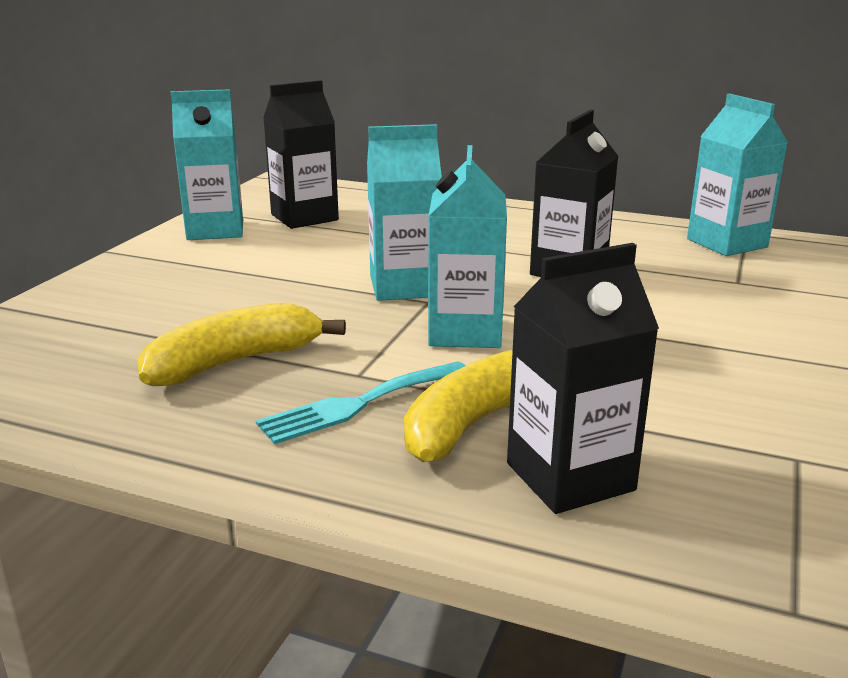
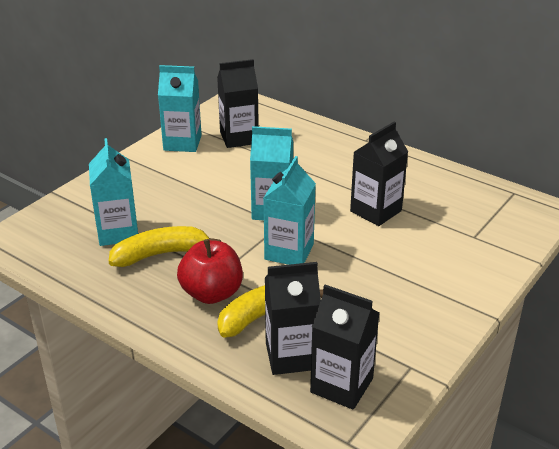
camera: 15 degrees right, 10 degrees up
turquoise fork [256,361,466,444] -> red apple [177,239,243,304]
turquoise carton [687,94,788,256] -> turquoise carton moved to [89,138,138,246]
none -> black carton [310,285,379,410]

